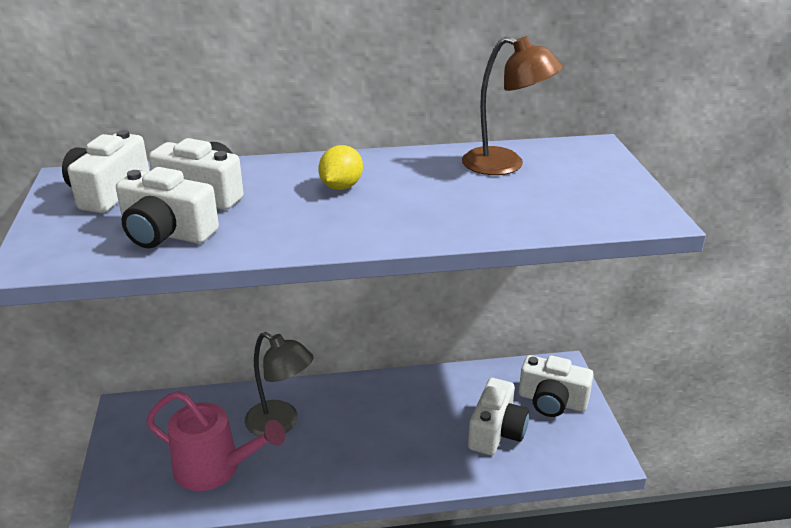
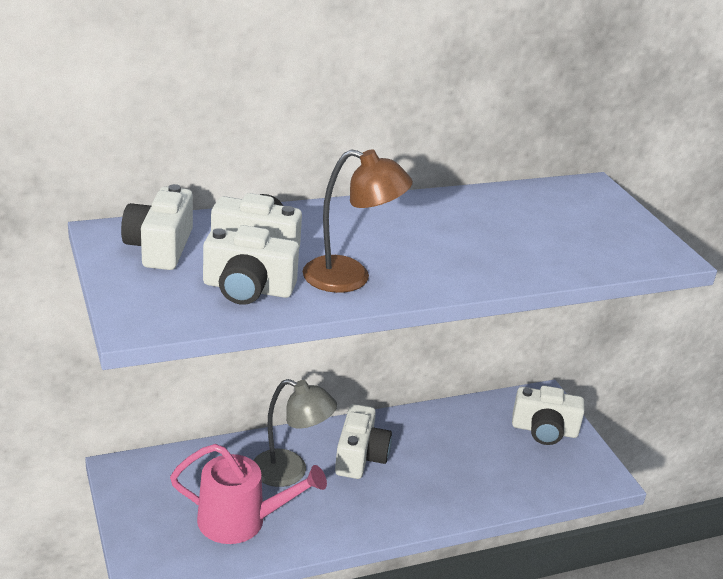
camera: 15 degrees left, 0 degrees up
yellow lemon [318,145,363,190] -> none
brown lamp [462,36,563,175] -> brown lamp moved to [303,149,413,293]
white camera [468,378,529,455] -> white camera moved to [335,404,392,479]

